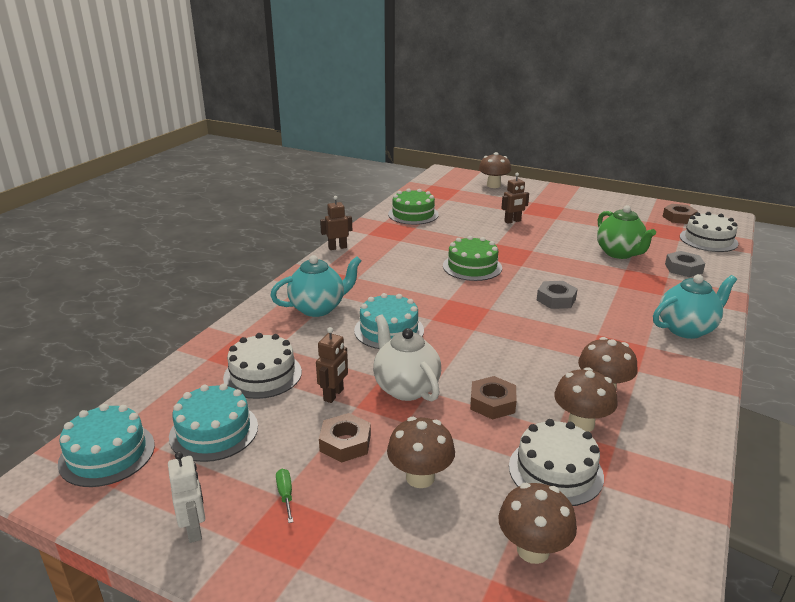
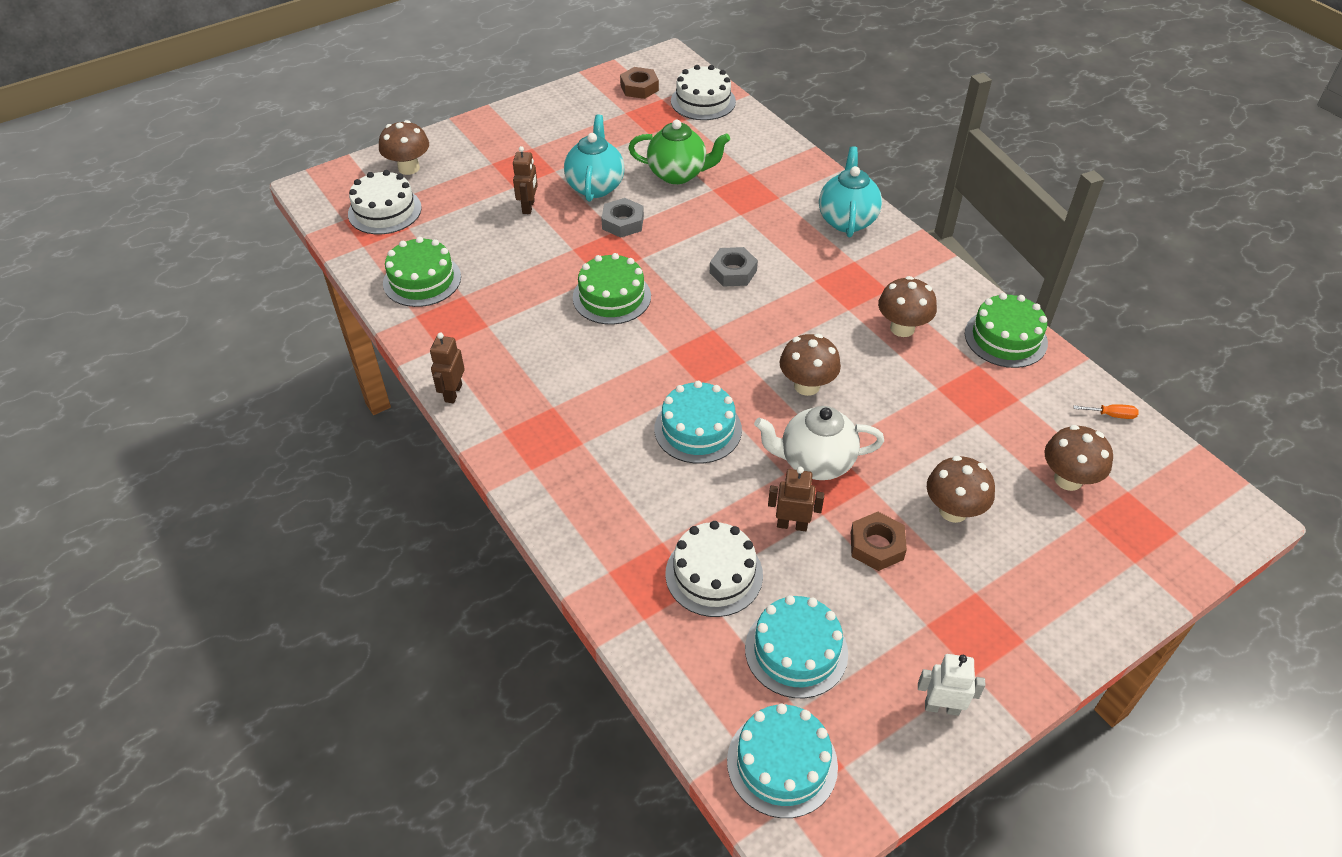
camera: 60 degrees left, 20 degrees up
turquoise teapot [270,255,362,317] -> turquoise teapot moved to [564,115,624,202]
green screwdriver [276,469,293,523] -> none
brown robot [316,327,348,403] -> brown robot turned 45 degrees counterclockwise [768,467,824,531]
brown nut [470,376,517,420] -> none
white cake [509,419,604,506] -> white cake moved to [348,170,422,234]
brown mushroom [554,367,618,432] -> brown mushroom moved to [780,334,841,396]
grey nut [665,251,705,277] -> grey nut moved to [601,198,644,238]
none -> green cake [965,293,1048,368]
none -> orange screwdriver [1074,404,1139,419]

